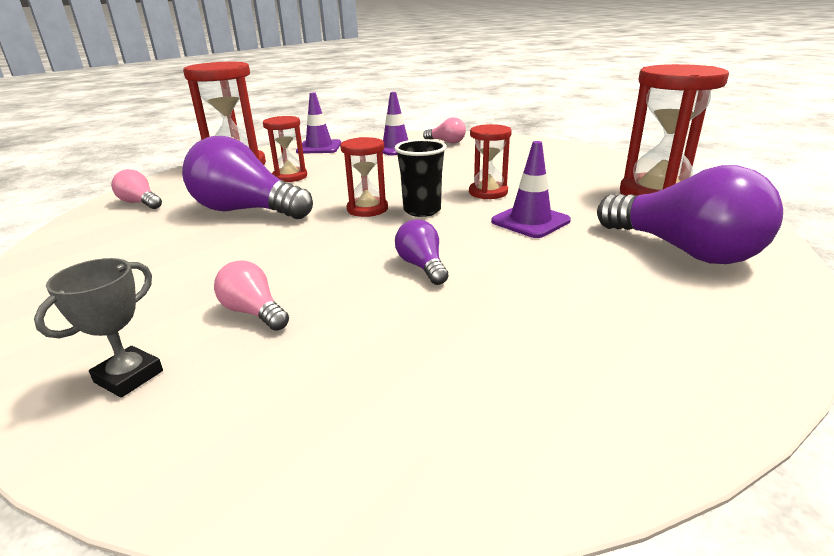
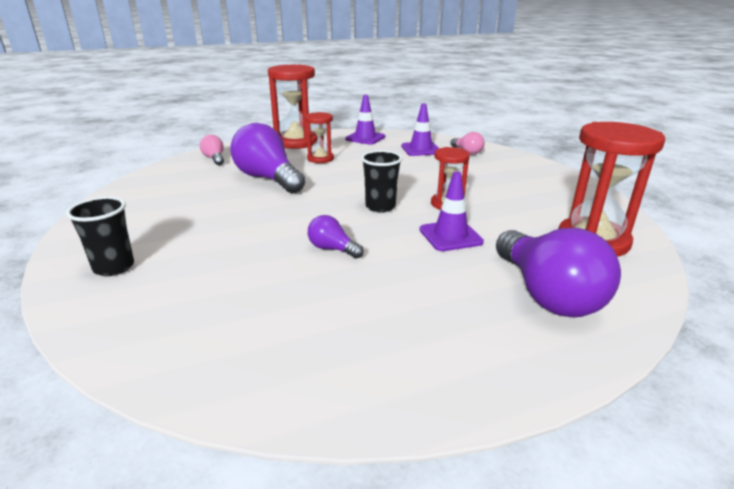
camera: 25 degrees right, 0 degrees up
grey trophy [34,258,163,398] -> black cup [66,197,134,276]
pink light bulb [214,260,289,331] -> none
red hourglass [340,137,388,217] -> none
purple light bulb [395,220,449,285] -> purple light bulb turned 60 degrees counterclockwise [308,215,364,259]

